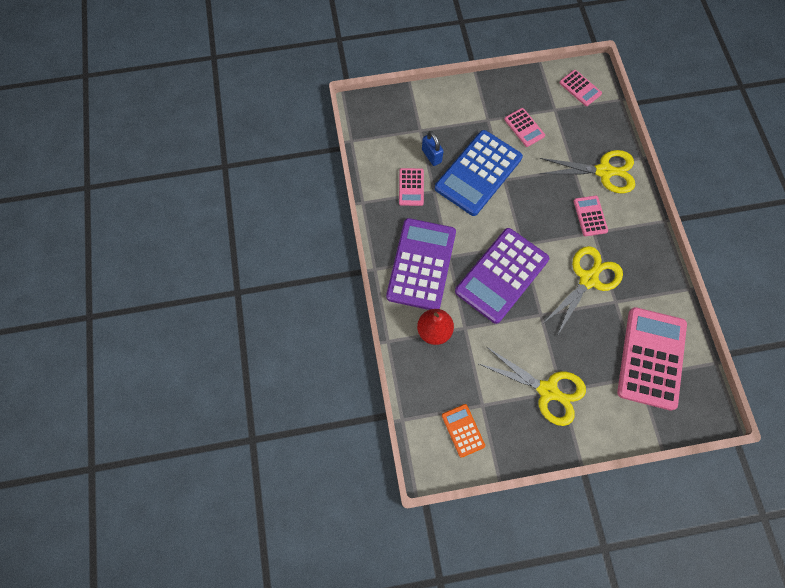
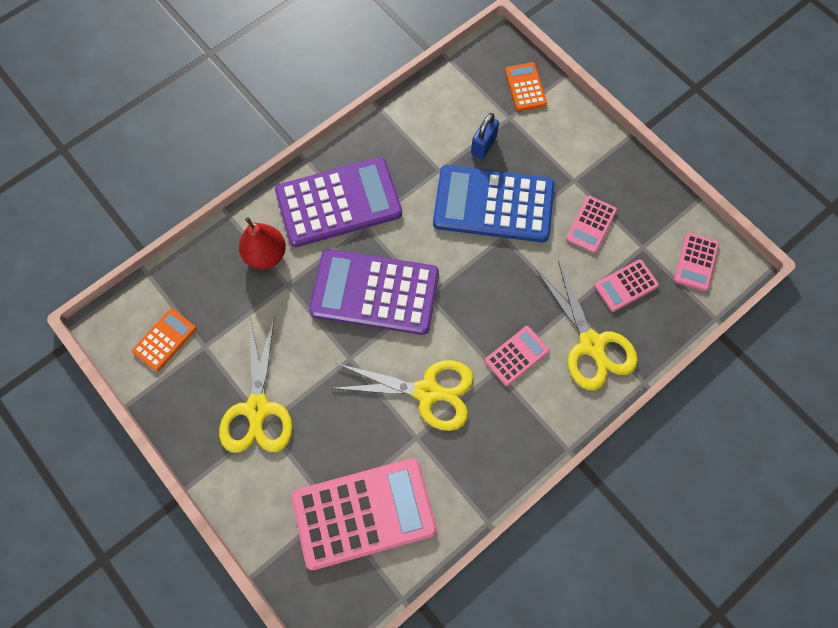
camera: 60 degrees right, 0 degrees up
pink calculator [399,168,424,206] -> pink calculator moved to [594,259,659,312]
none -> orange calculator [505,62,547,111]

